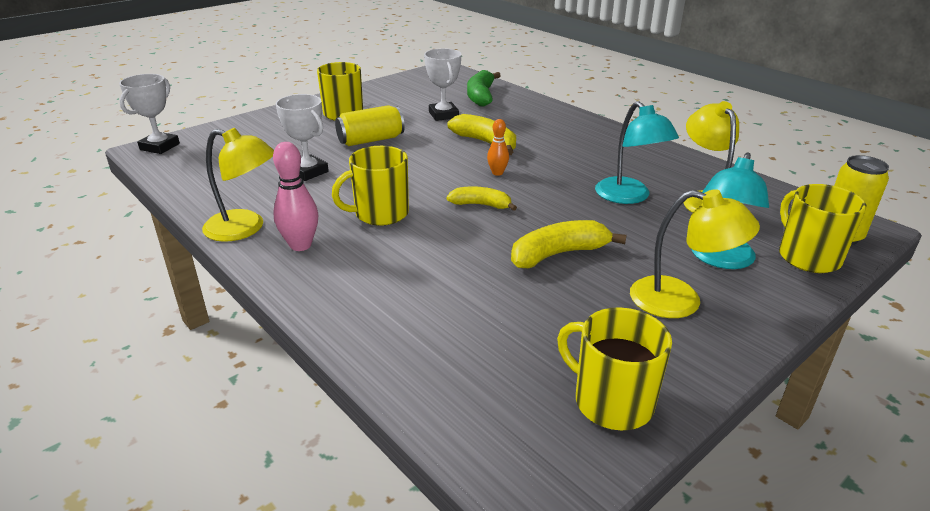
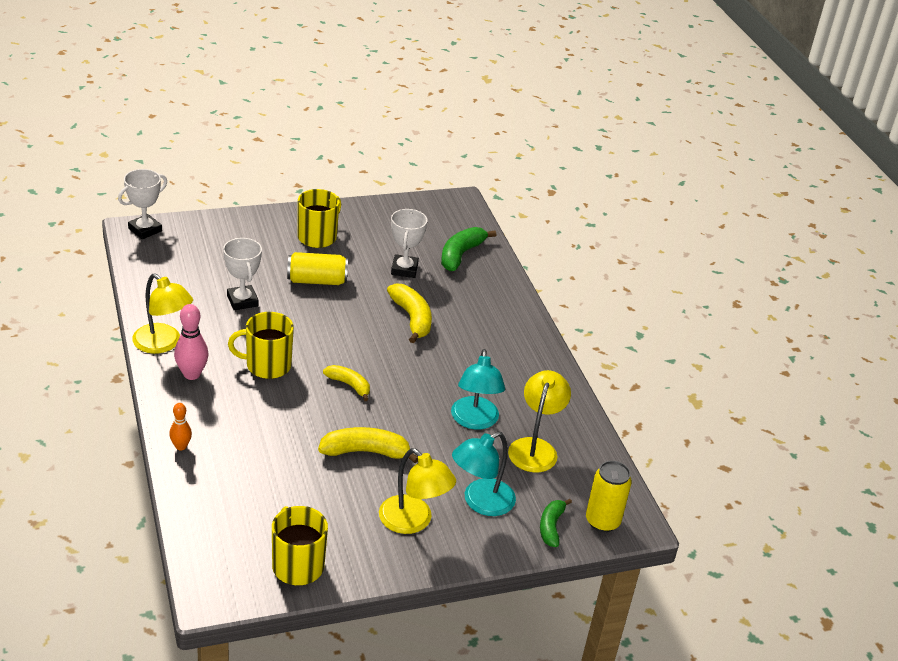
camera: 20 degrees right, 5 degrees up
orange bowling pin [487,119,509,176] -> orange bowling pin moved to [169,403,192,451]
yellow mug [779,184,866,273] -> green banana [540,499,572,547]

